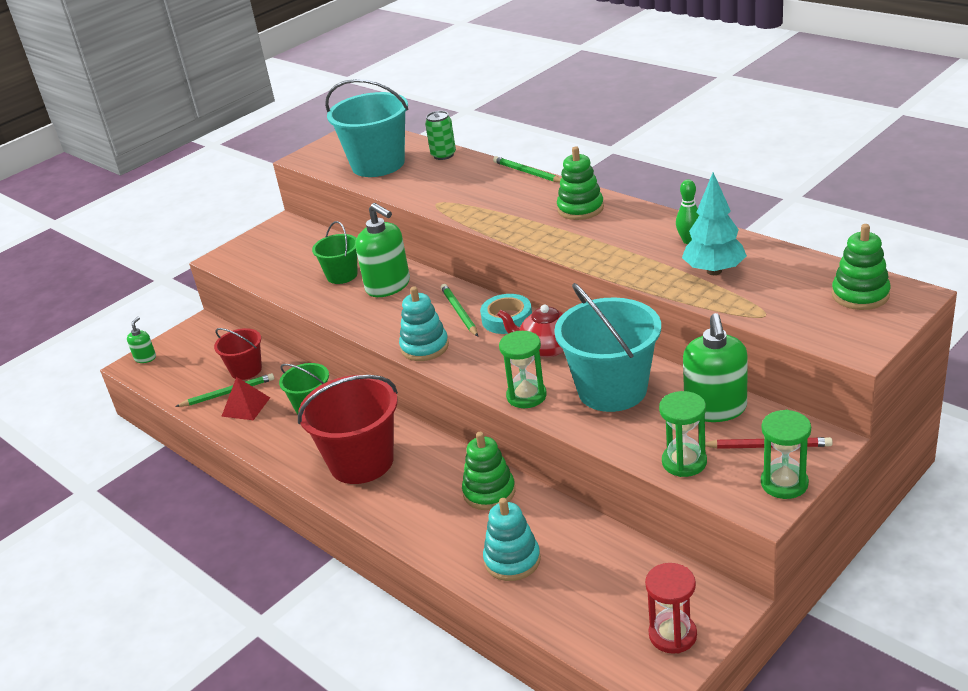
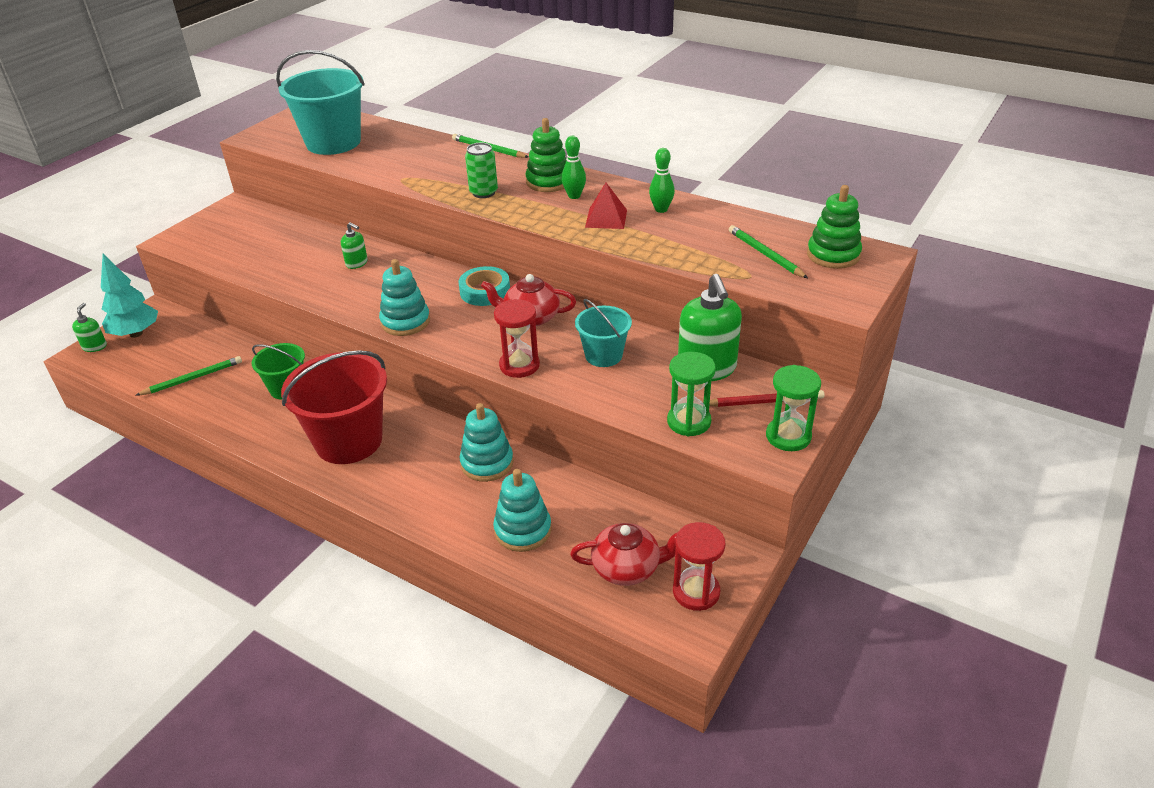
camera: 15 degrees left, 5 degrees up
red bucket [214,328,262,380] -> none
red pyramid [221,377,270,420] -> red pyramid moved to [585,183,627,229]
green bucket [312,221,357,284] -> none
green soap dispenser [356,203,410,297] -> green soap dispenser [341,222,368,269], size x0.49
green can [425,111,456,160] -> green can moved to [465,143,498,198]
green pencil [441,284,478,337] -> green pencil moved to [729,225,808,278]
green stacking toy [462,432,515,510] -> turquoise stacking toy [460,403,514,482]
green hourglass [499,331,547,408] -> red hourglass [494,299,540,378]
turquoise bucket [554,283,661,412] -> turquoise bucket [575,299,632,367], size x0.55
turquoise tree [682,173,747,275] -> turquoise tree moved to [101,254,158,338]
none -> green bowling pin [562,136,586,199]
none -> red teapot [570,523,678,586]

